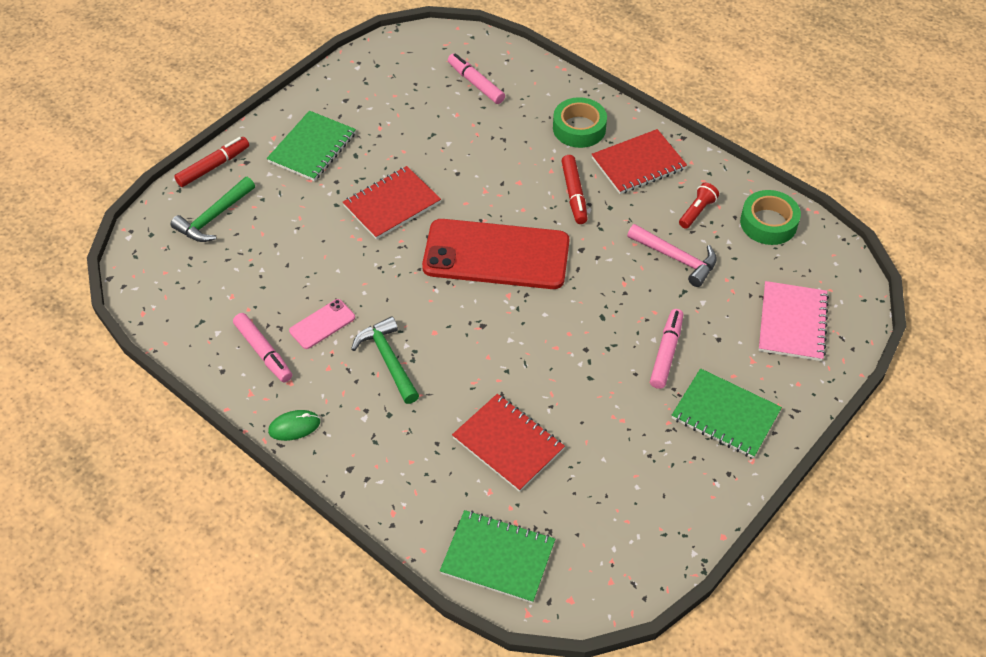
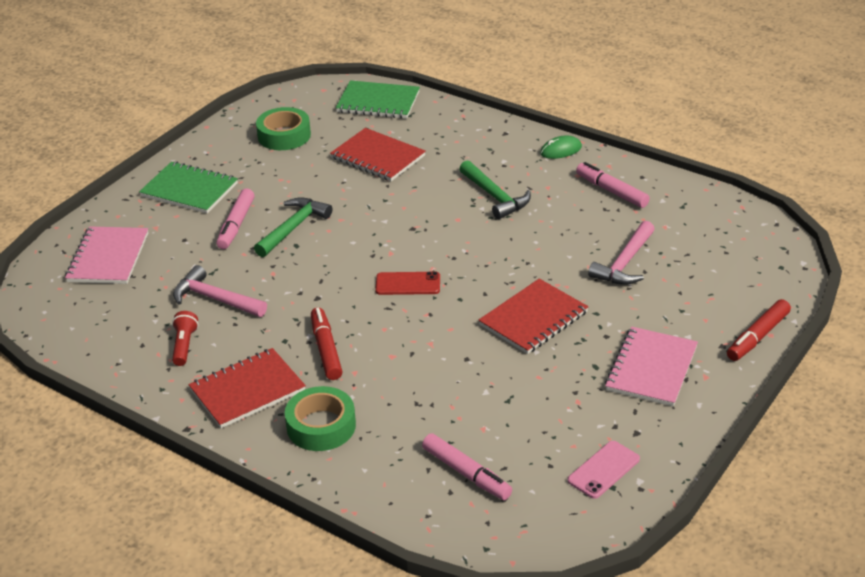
camera: 175 degrees right, 15 degrees down
green hammer [171,177,255,242] -> green hammer moved to [254,198,332,257]
green notebook [267,111,356,181] -> pink notebook [605,327,698,407]
pink phone [289,299,355,349] -> pink phone moved to [568,441,640,499]
red phone [422,219,570,289] -> red phone [375,271,440,295], size x0.42
red flashlight [679,183,719,229] -> red flashlight turned 150 degrees clockwise [172,311,199,366]
green tape [740,190,801,245] -> green tape moved to [256,107,311,150]
none -> pink hammer [588,221,655,285]

